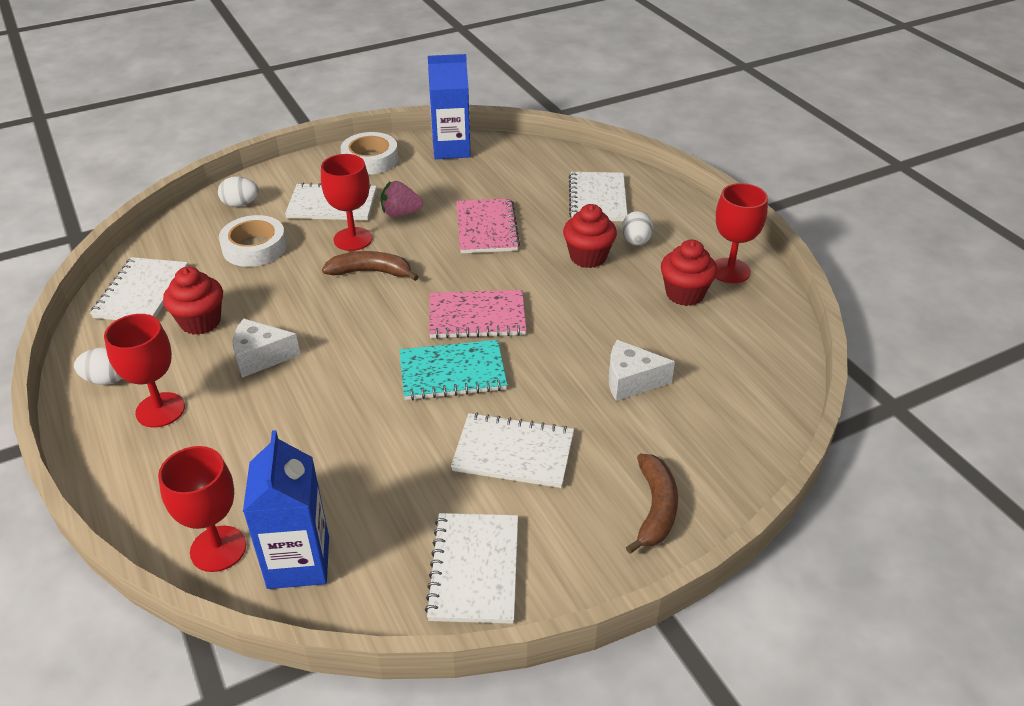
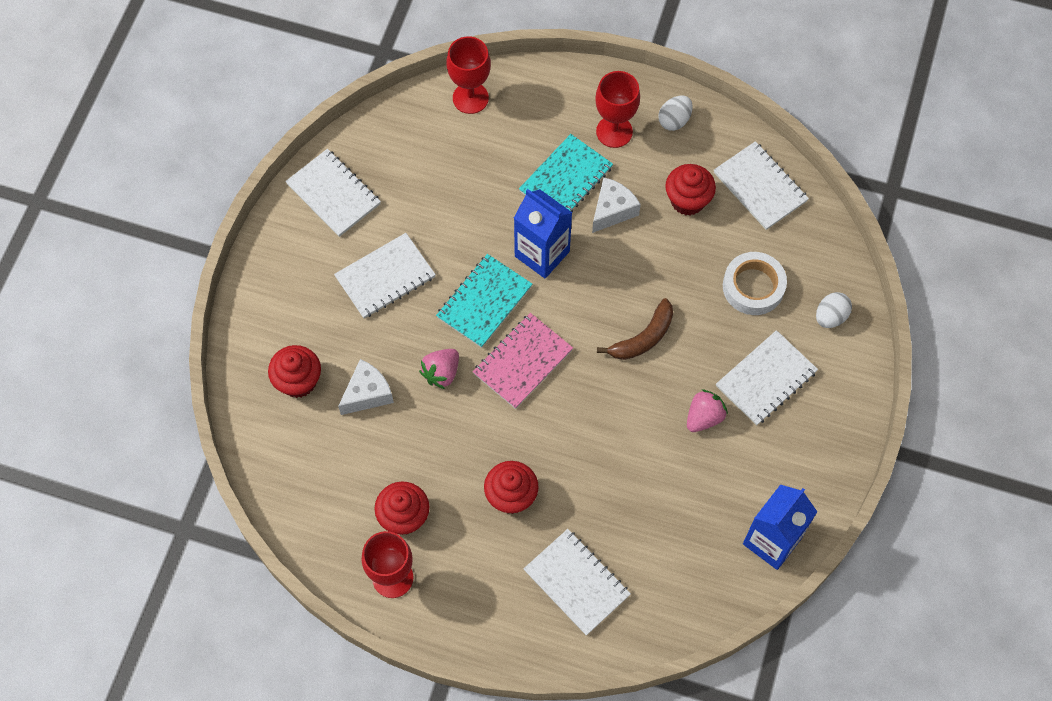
camera: 135 degrees right, 25 degrees up
blue carton [243,430,329,589] -> blue carton moved to [514,189,572,278]
red goblet [321,154,373,251] -> none
white tape [341,132,398,175] -> none
pink notebook [456,198,520,254] -> none
white egg [622,211,654,246] -> none
brown banana [626,453,678,554] -> none
none -> red cupcake [268,345,321,398]
none -> pink strawberry [419,349,459,389]
none -> turquoise notebook [519,134,613,212]

